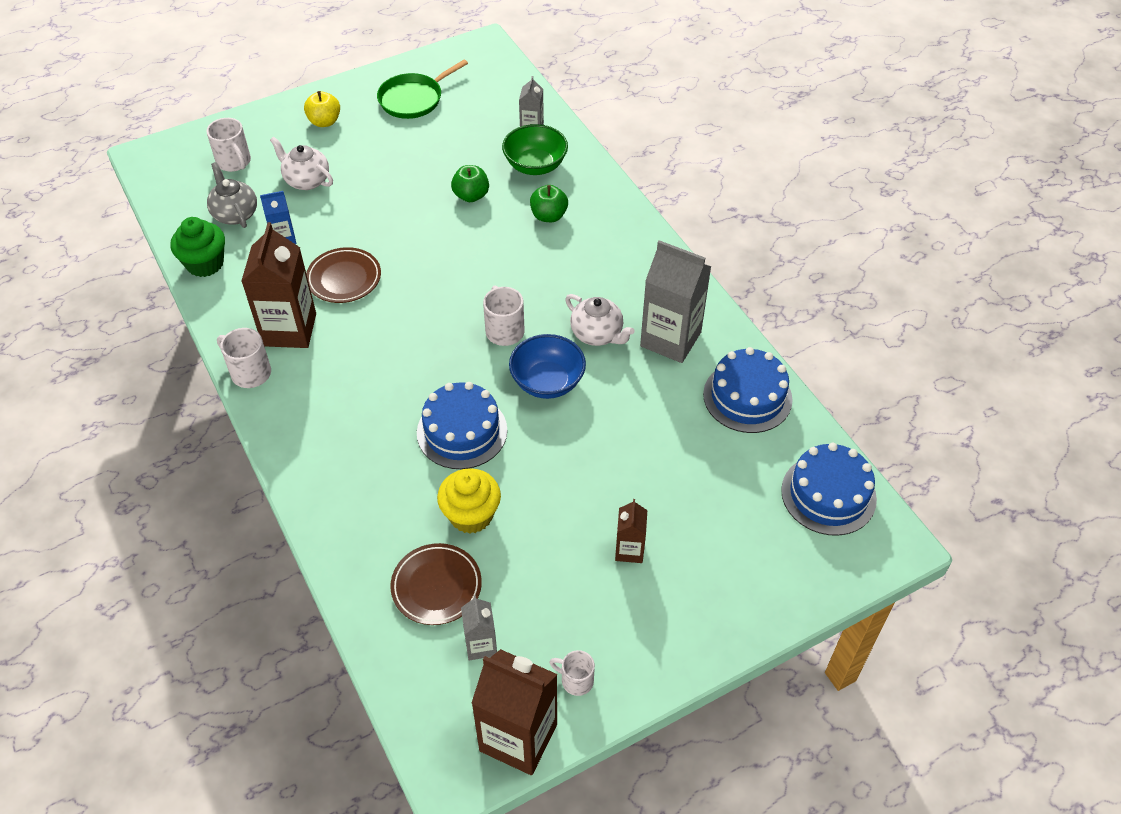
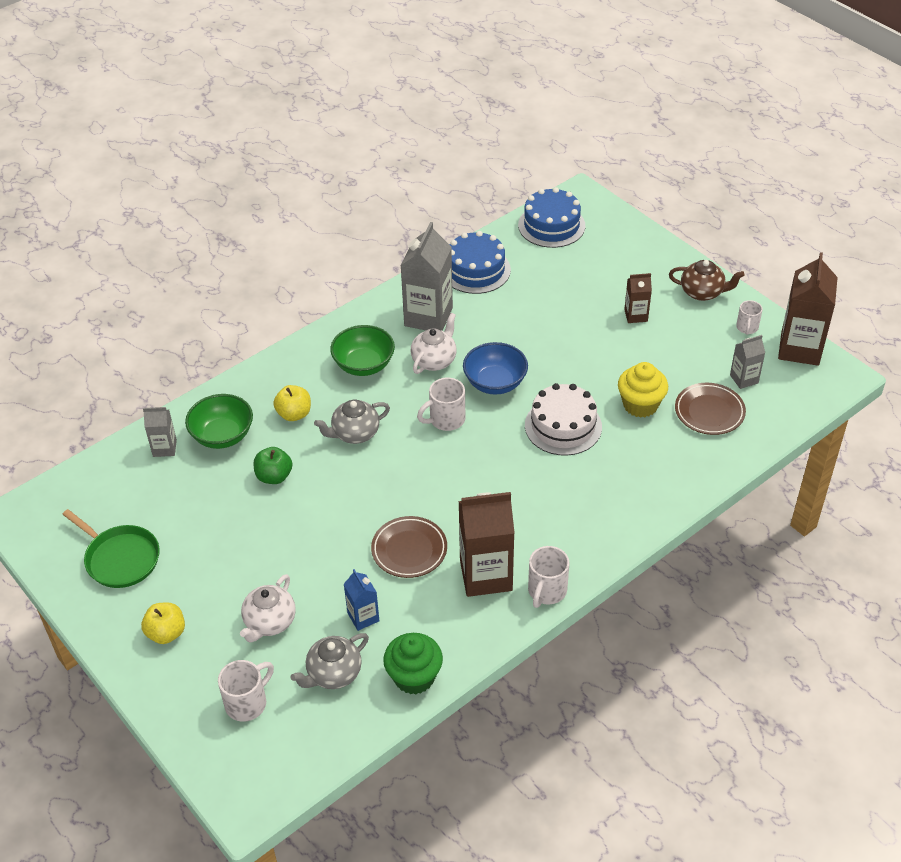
camera: 100 degrees left, 5 degrees down
blue cake [417,382,507,469] -> white cake [525,383,602,456]
green apple [530,185,568,222] -> yellow apple [273,385,311,421]
none -> grey teapot [314,400,390,444]
none -> green bowl [330,325,395,376]
none -> brown teapot [669,260,745,301]

